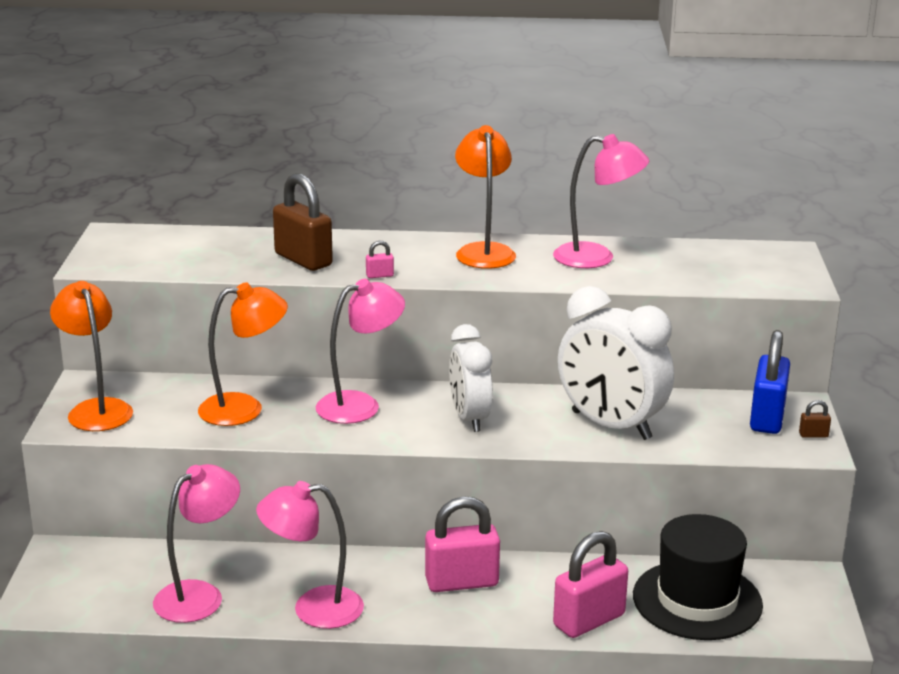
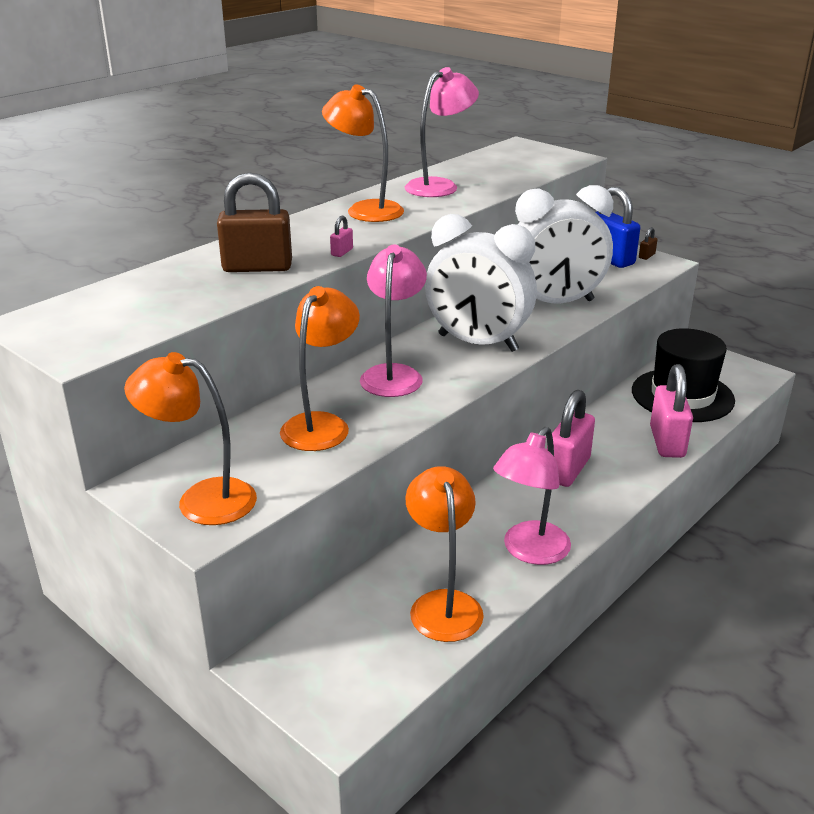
camera: 50 degrees left, 5 degrees up
pink lamp [153,464,240,623] -> orange lamp [405,466,484,642]
white clock [449,324,493,432] -> white clock [425,214,537,352], size x1.51

